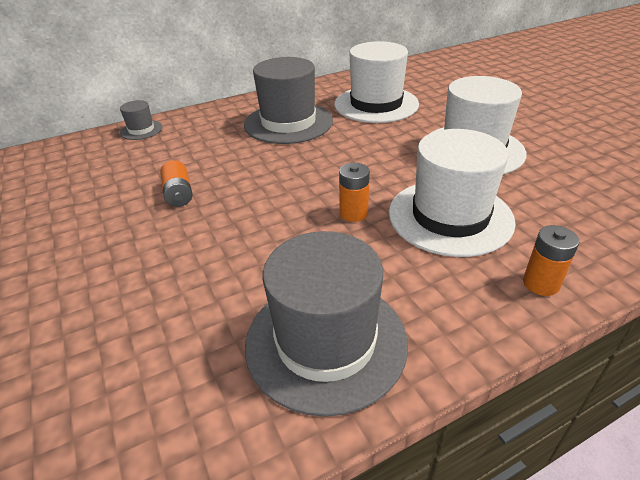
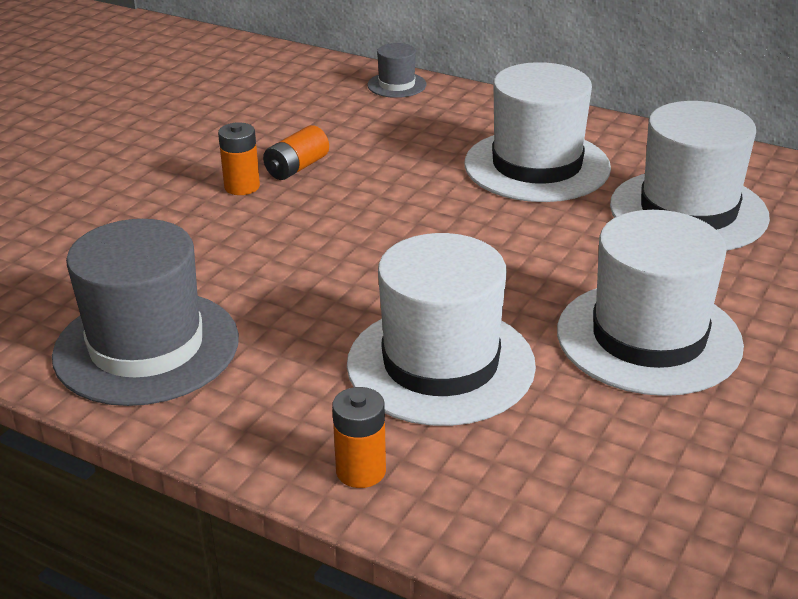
camera: 55 degrees right, 5 degrees down
grey hat [244,57,333,144] -> white hat [464,62,611,202]
orange battery [339,163,370,222] -> orange battery moved to [218,122,260,195]

